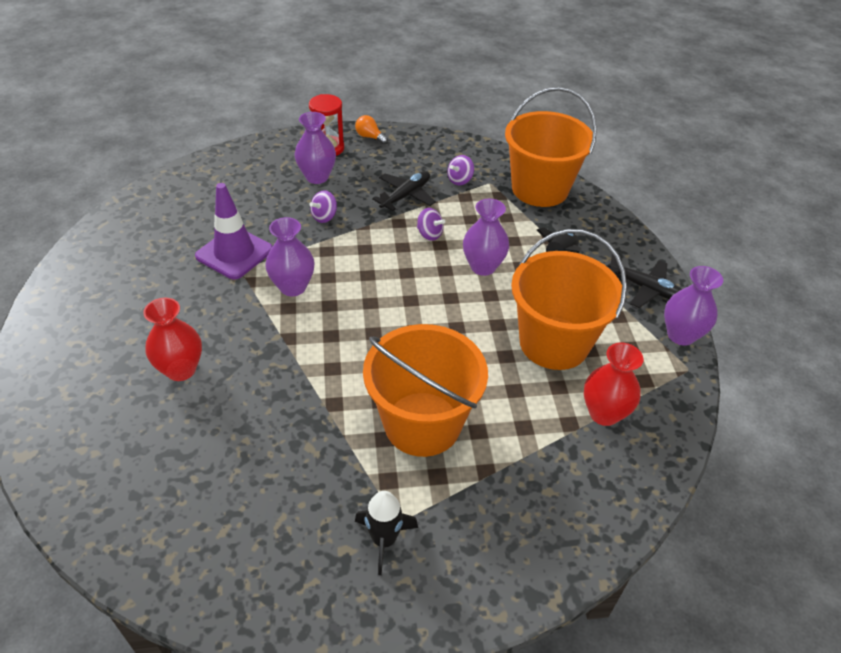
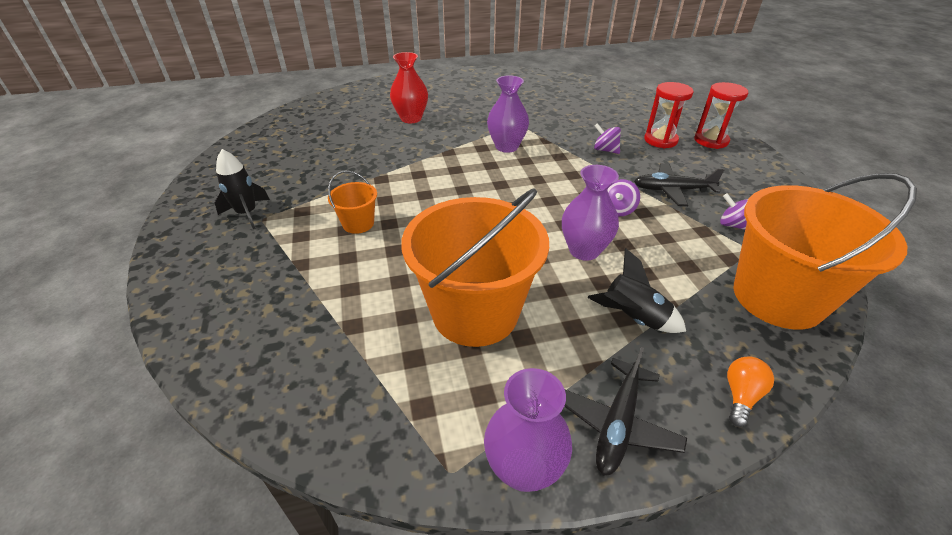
camera: 85 degrees right, 5 degrees down
purple traffic cone [195,183,273,279] -> none
purple vase [295,112,336,184] -> red hourglass [644,82,694,148]
orange light bulb [355,115,388,144] -> orange light bulb moved to [727,356,774,427]
orange bucket [363,324,488,457] -> orange bucket [328,171,377,234], size x0.44
black plane [372,171,436,211] -> black plane turned 150 degrees clockwise [634,163,725,206]
red vase [584,343,643,426] -> none

